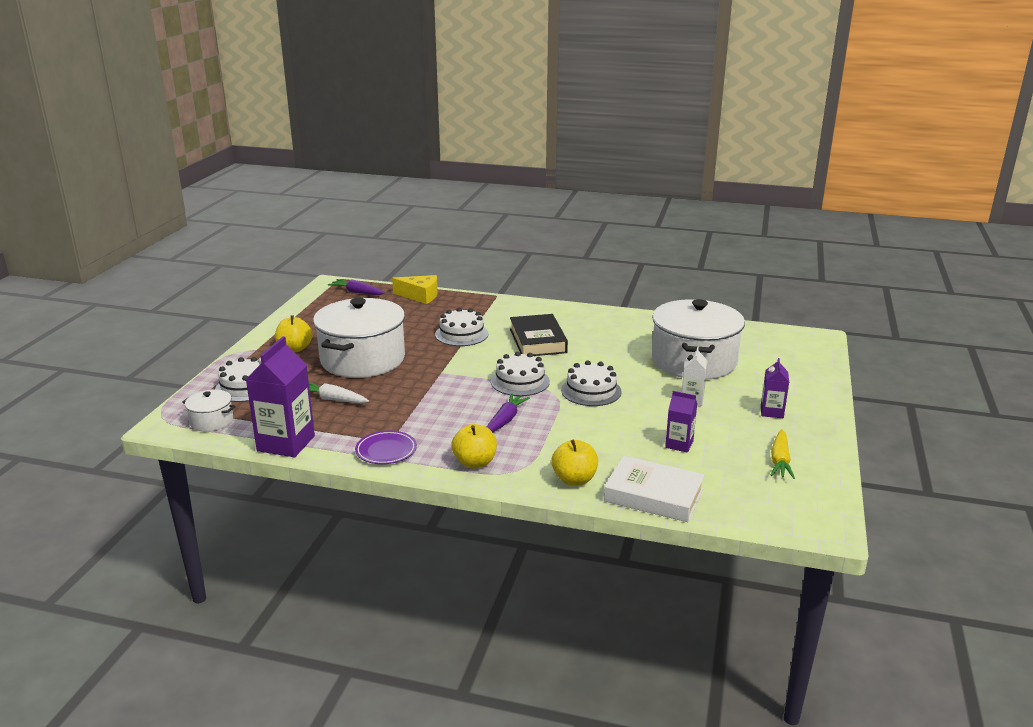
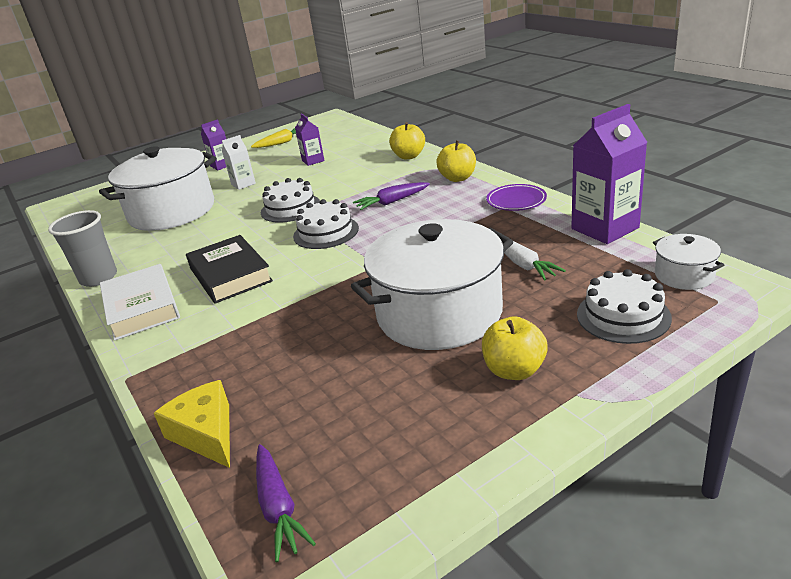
camera: 135 degrees left, 5 degrees up
white cake [435,308,489,346] -> none
black book [510,314,568,356] -> black book turned 60 degrees counterclockwise [186,235,273,304]
white book [604,456,705,522] -> white book moved to [100,264,180,341]
none -> grey cup [48,210,117,287]

